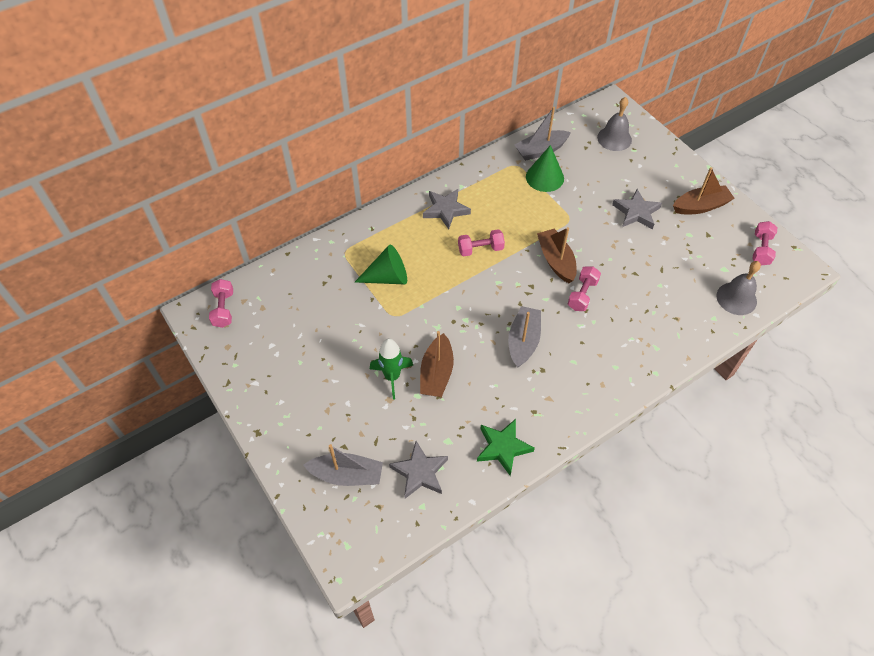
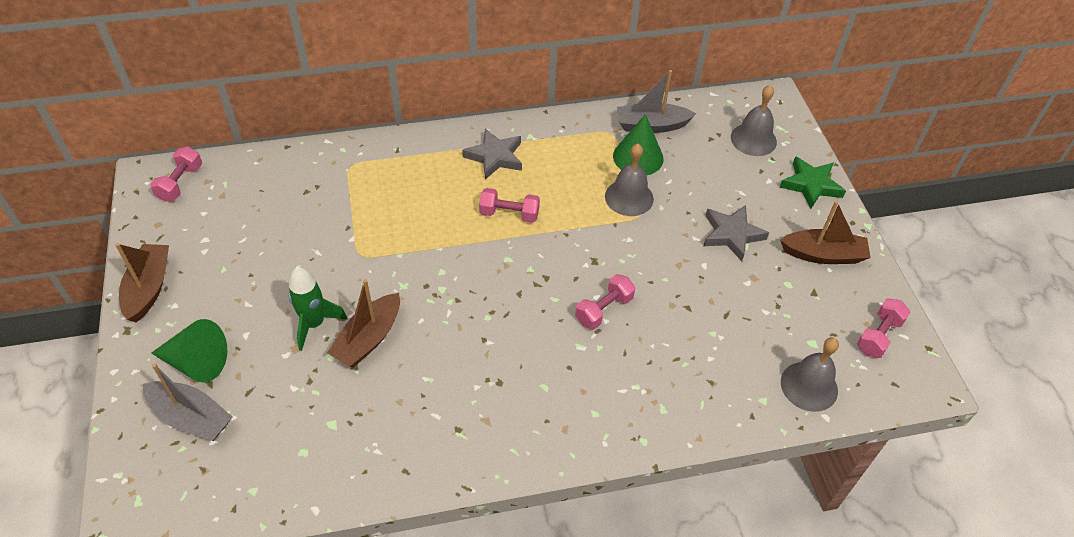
camera: 20 degrees right, 5 degrees down
green cone [355,245,407,284] -> green cone moved to [151,319,227,383]
grey star [389,441,448,499] -> none
green star [477,419,535,476] -> green star moved to [780,156,846,209]
grey boat [508,306,541,368] -> none
brown boat [537,227,577,283] -> brown boat moved to [115,243,169,322]
none -> grey bell [605,144,654,216]

